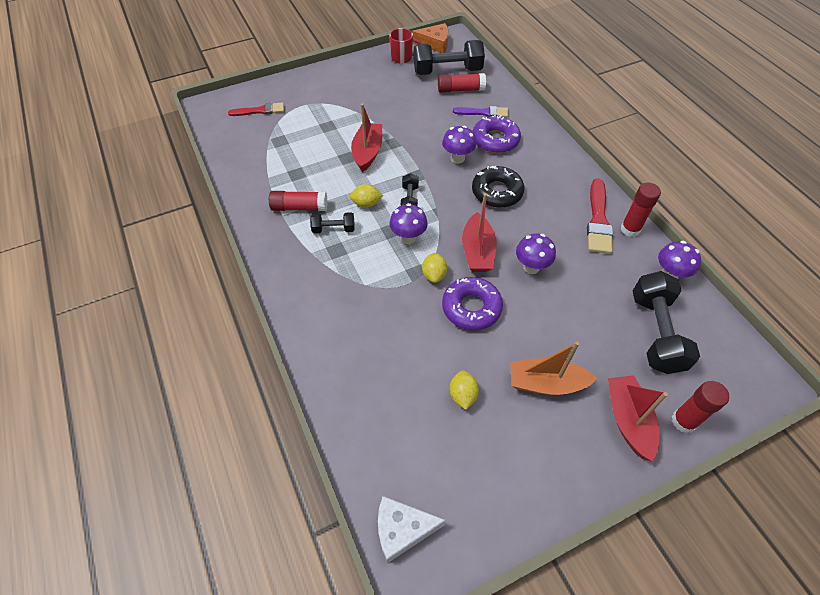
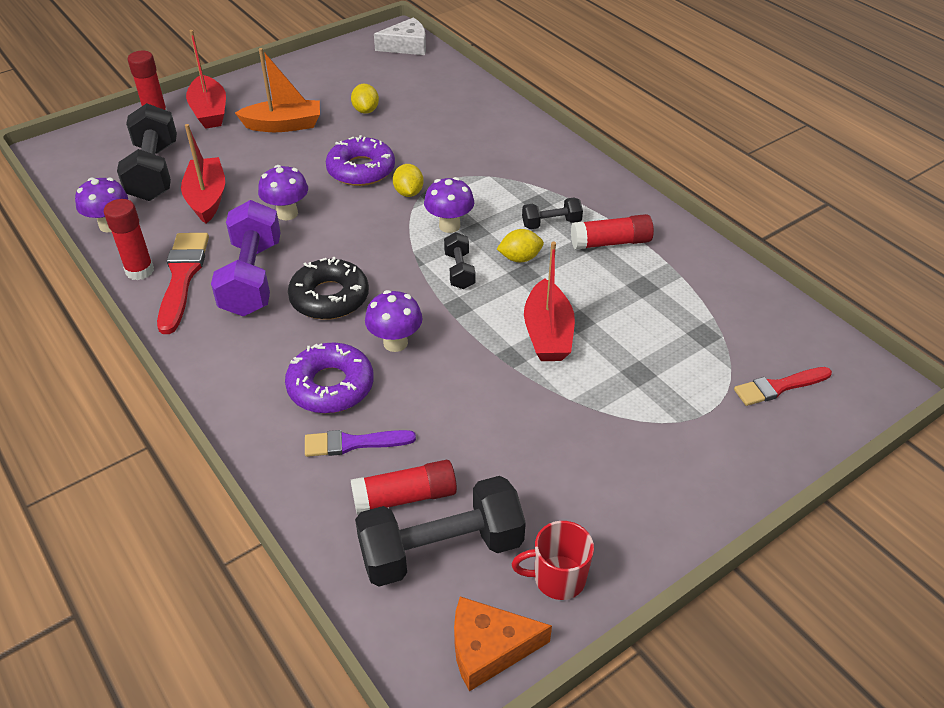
camera: 170 degrees right, 10 degrees down
red boat [462,193,496,272] -> red boat moved to [181,124,225,223]
none -> purple dumbbell [211,200,281,316]

